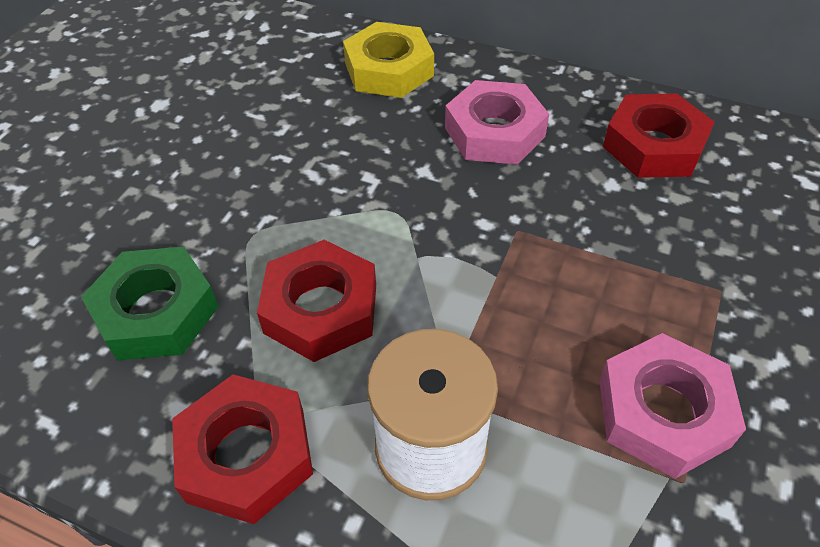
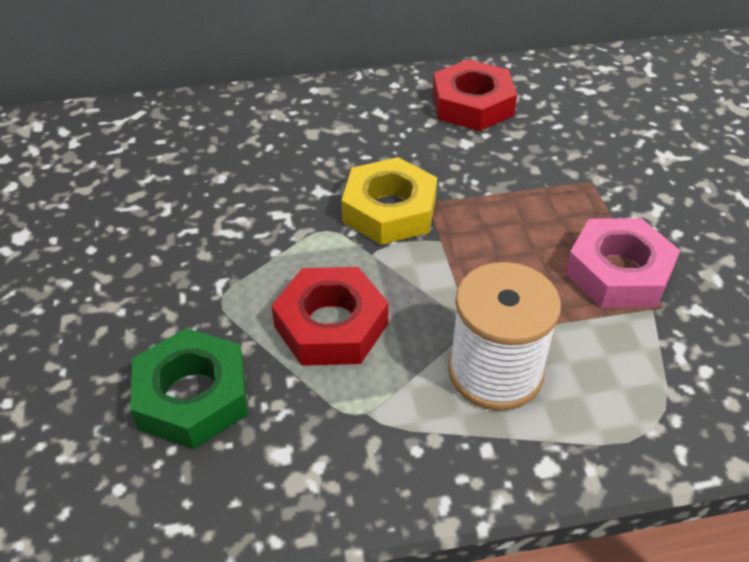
camera: 35 degrees left, 5 degrees down
red nut [172,375,313,524] -> none
yellow nut [343,22,434,98] -> yellow nut moved to [342,157,437,245]
pink nut [445,80,549,165] -> none

